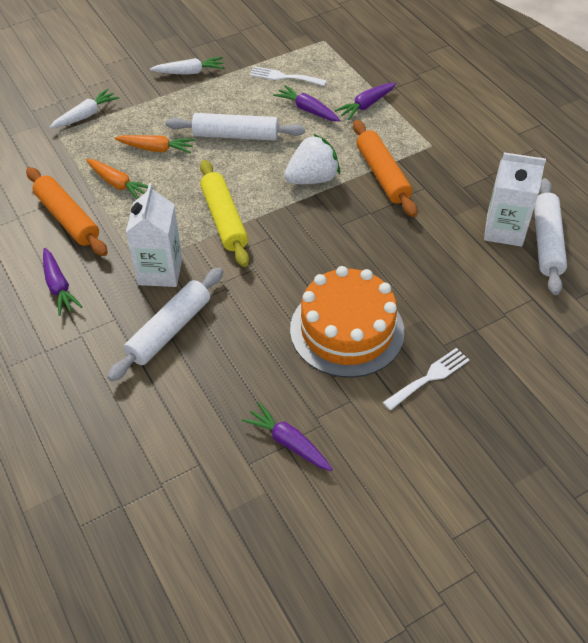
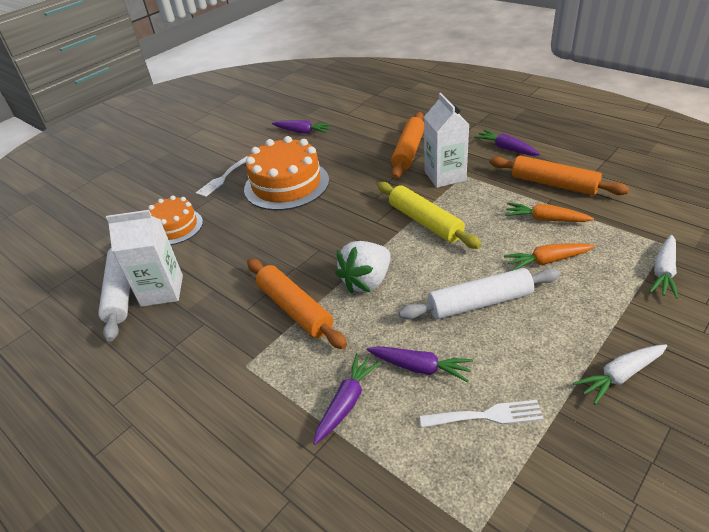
camera: 165 degrees right, 10 degrees down
white rolling pin [107,267,223,381] -> orange rolling pin [391,112,424,179]
none -> orange cake [148,196,203,245]

